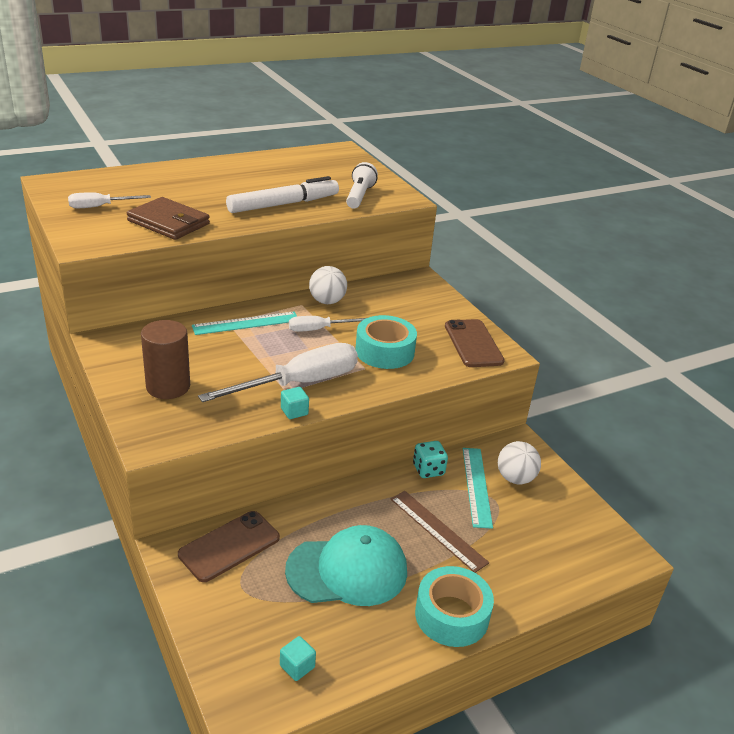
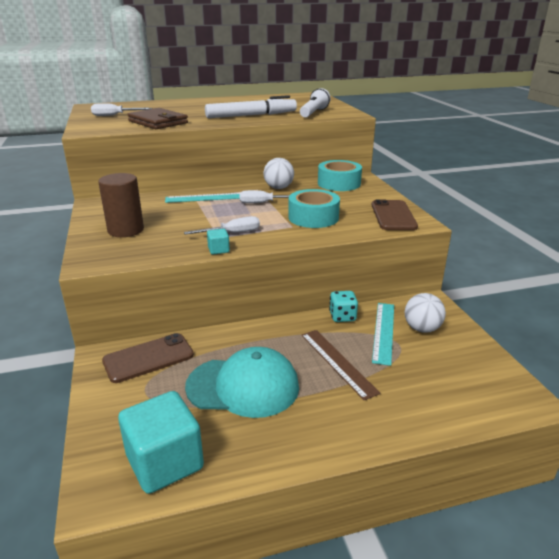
camera: 15 degrees right, 5 degrees down
white screwdriver [198,343,358,402] -> white screwdriver [184,216,260,235], size x0.53
turquoise cube [280,636,316,681] -> turquoise cube [118,391,204,494], size x2.37
turquoise tape [415,566,494,647] -> turquoise tape moved to [318,160,362,191]

